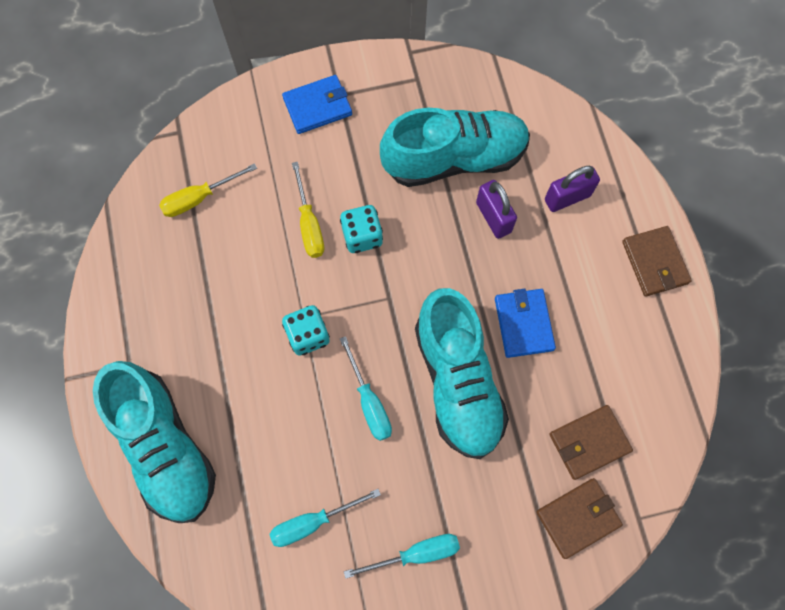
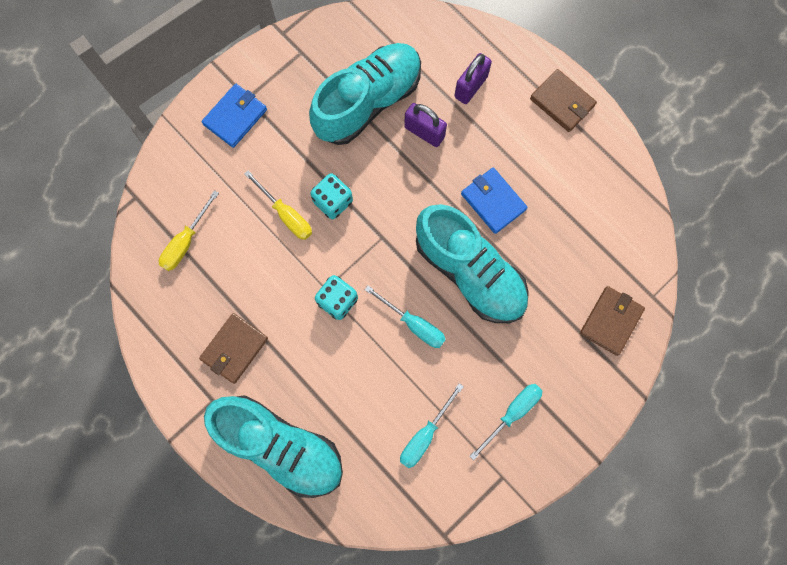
camera: 30 degrees left, 5 degrees up
brown wallet [549,405,633,480] -> brown wallet moved to [199,313,268,384]

